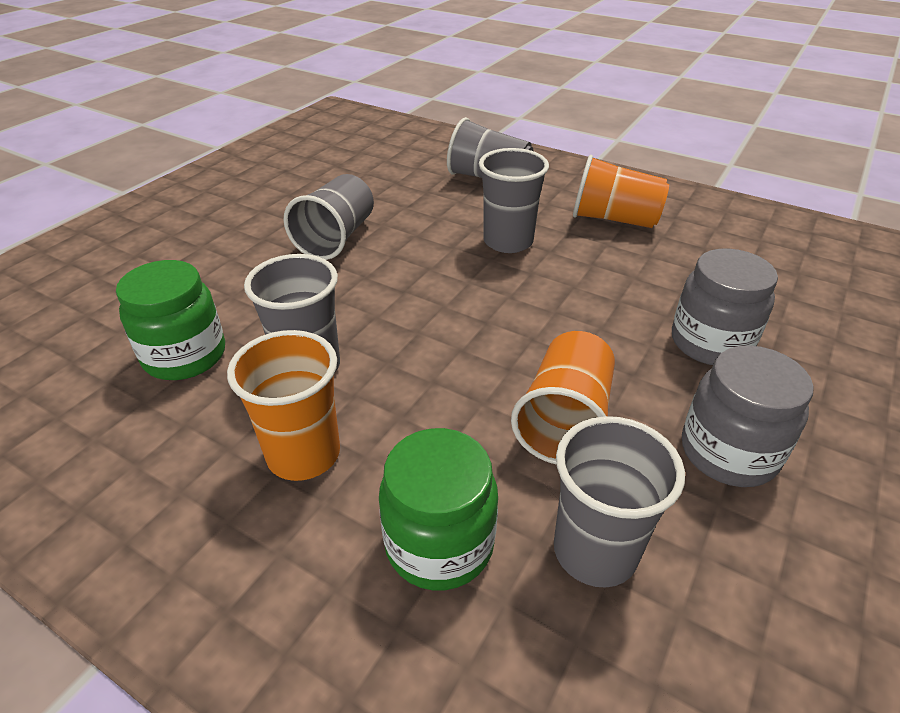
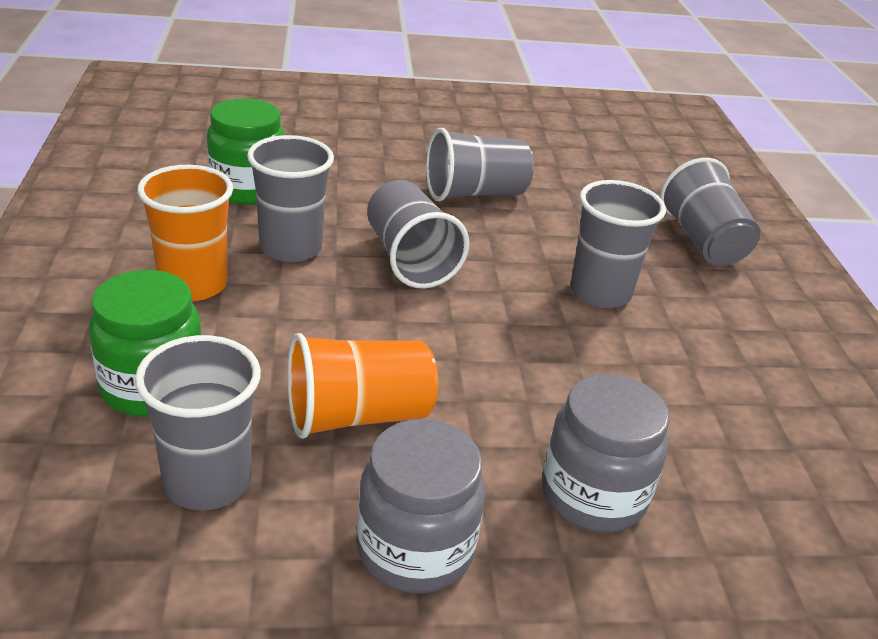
camera: 50 degrees right, 5 degrees down
orange cup [573,155,669,228] -> none
none -> grey cup [367,180,469,289]

